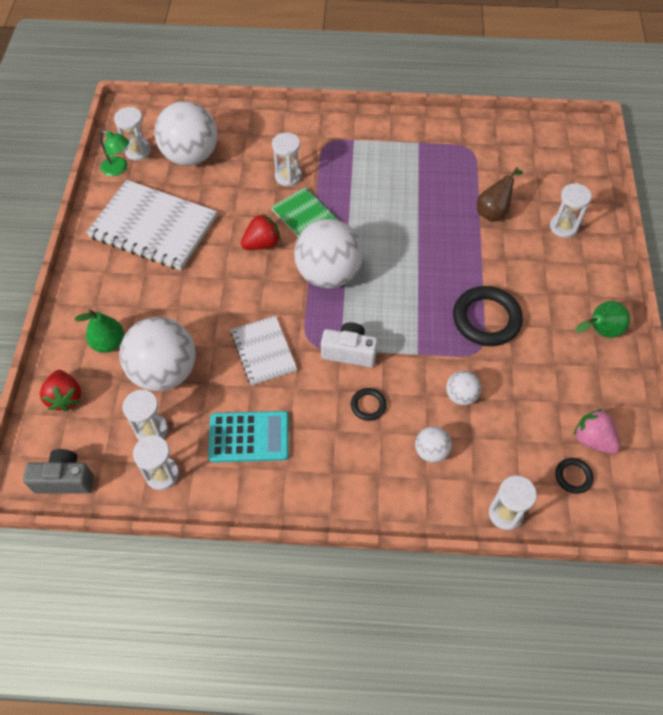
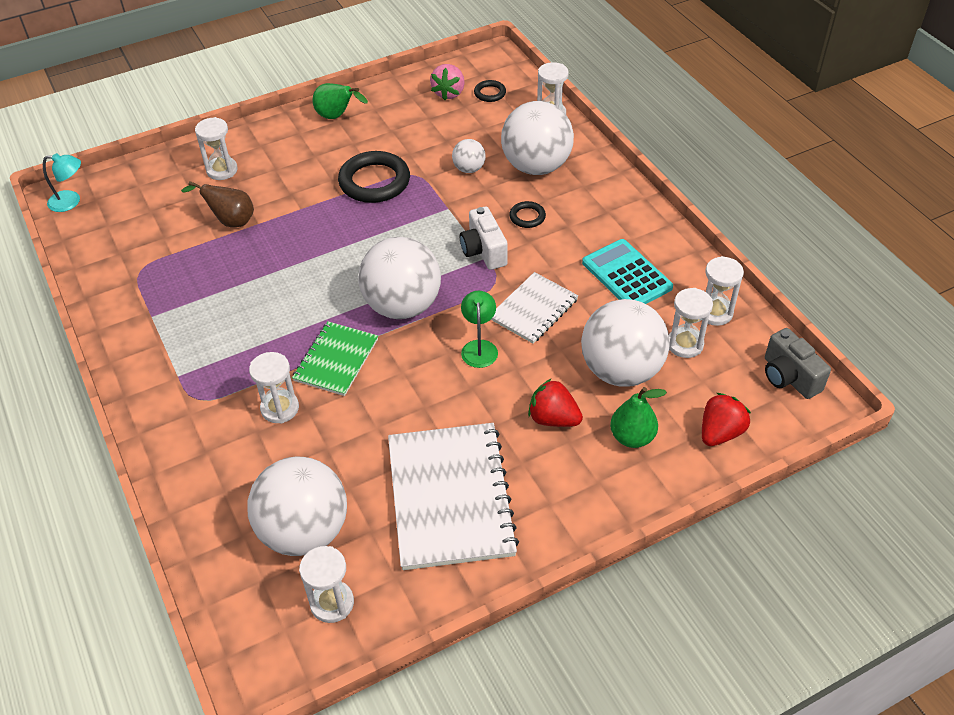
camera: 120 degrees left, 10 degrees down
green lamp [100,130,129,176] -> green lamp moved to [461,291,498,368]
red strawberry [241,214,281,250] -> red strawberry moved to [528,379,583,427]
white ball [415,426,452,463] -> white ball [501,101,574,175], size x2.13
none -> turquoise lamp [43,153,81,212]

